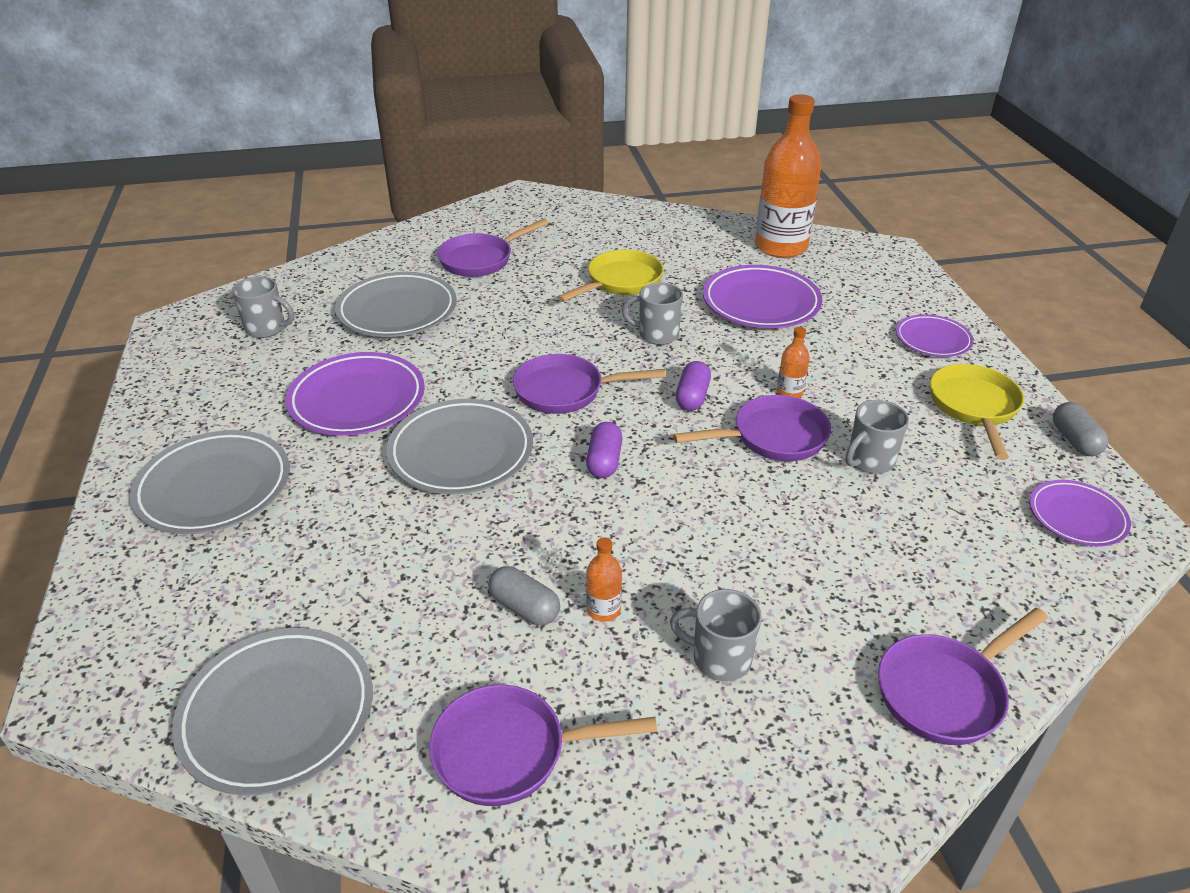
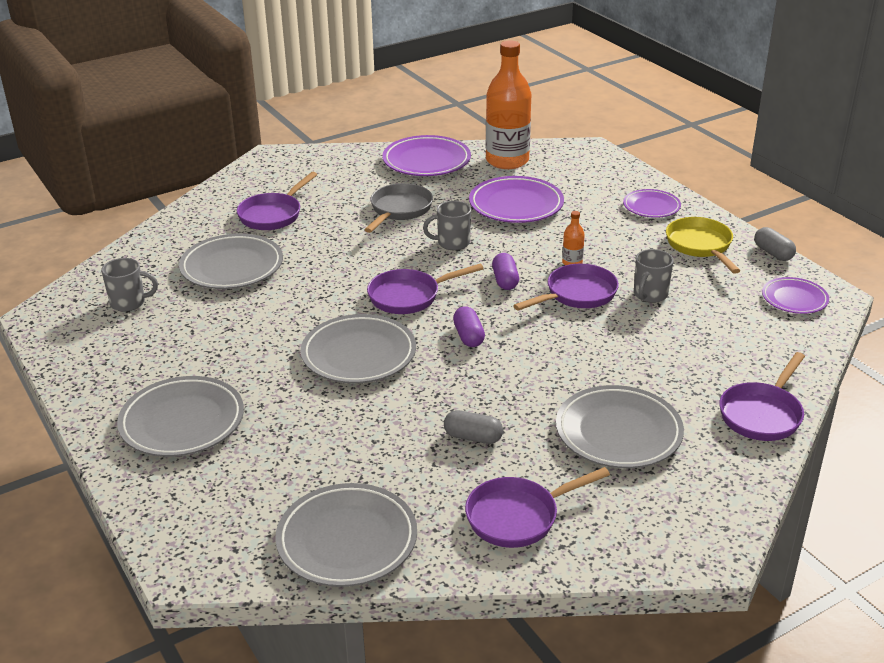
camera: 20 degrees left, 5 degrees down
purple plate [286,352,425,436] -> purple plate moved to [382,135,471,176]
yellow pan [557,250,664,302] -> grey pan [364,183,433,233]
orange bottle [586,537,622,622] -> none
grey mug [670,589,762,681] -> grey plate [556,385,684,468]

